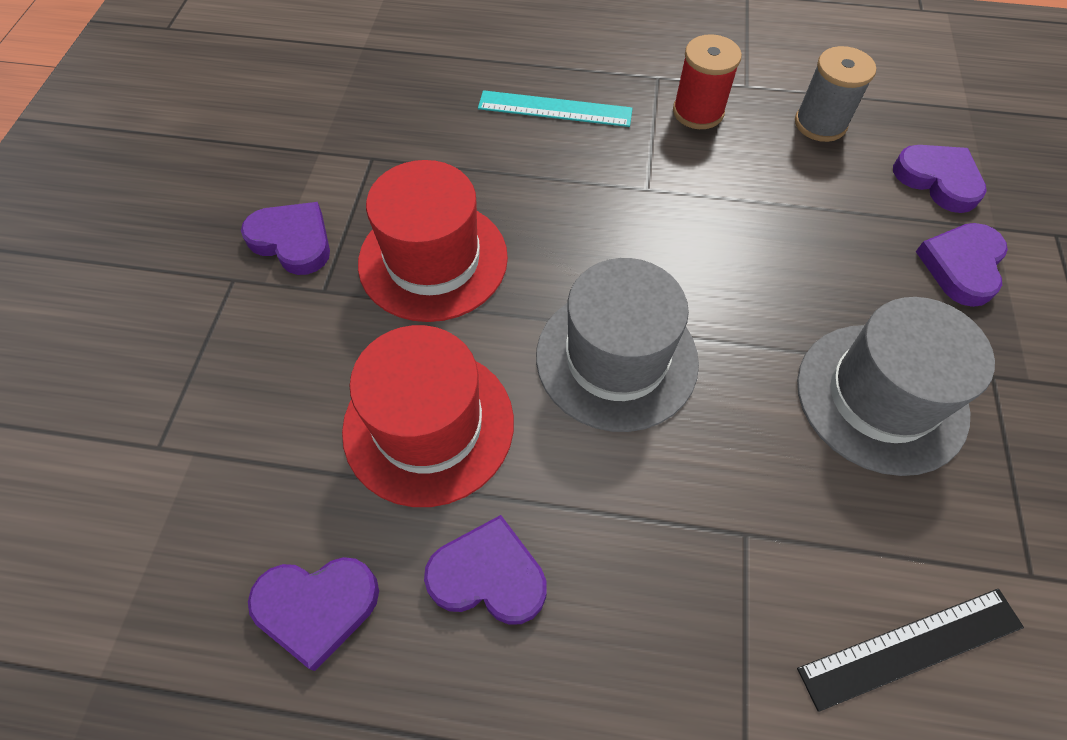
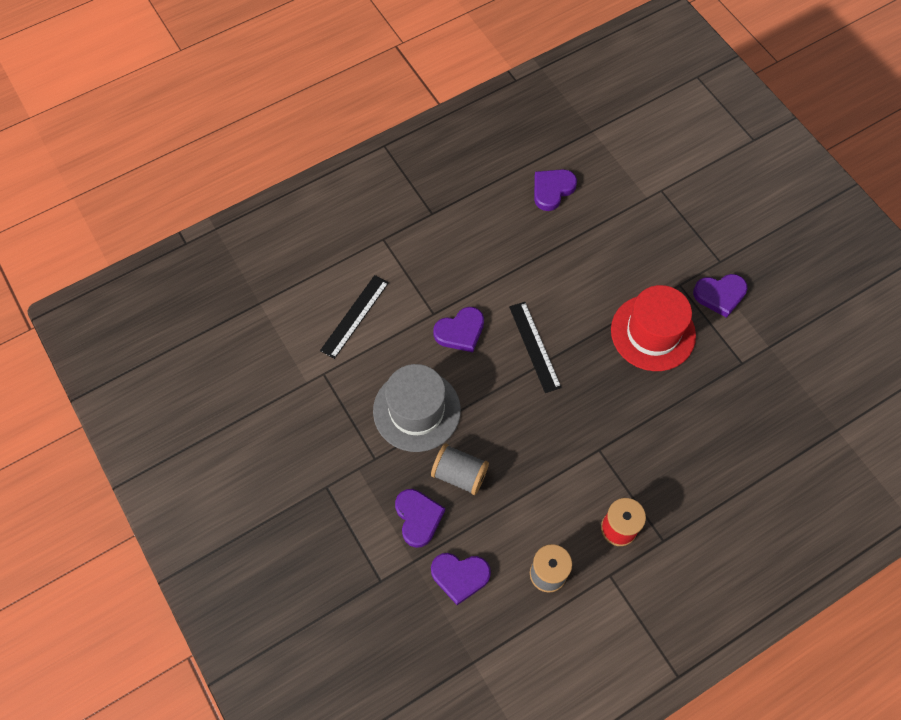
camera: 140 degrees right, 5 degrees up
red hat [342,325,514,507] -> none
purple heart [424,515,547,625] -> purple heart moved to [433,307,484,352]
turquoise ruler [478,90,633,127] -> none
grey hat [536,258,699,432] -> black ruler [509,302,562,393]
none -> grey spool [431,444,489,495]

